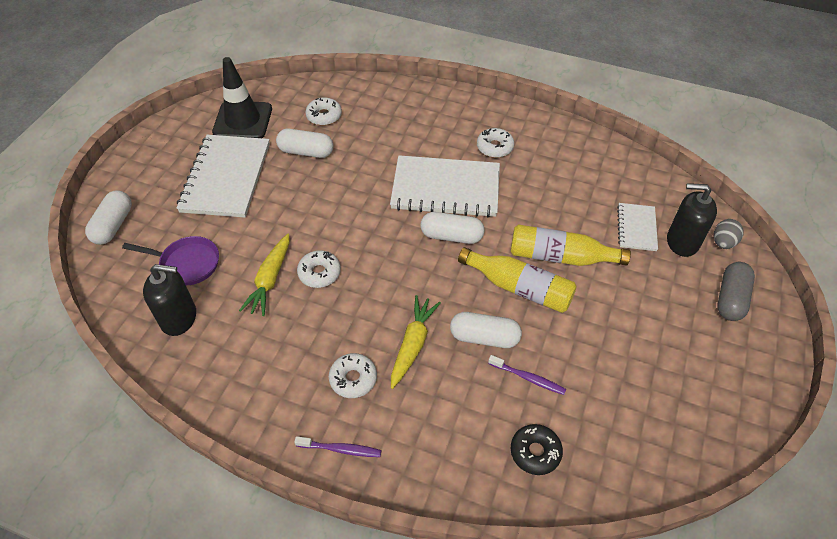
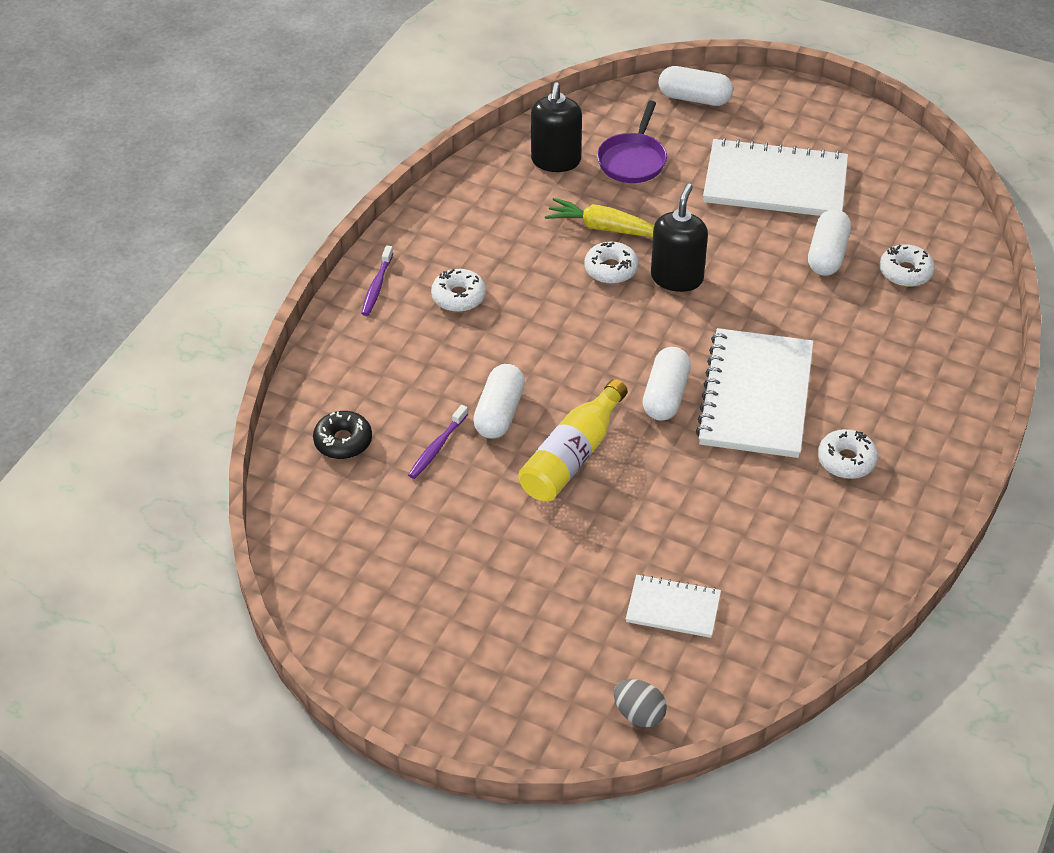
camera: 95 degrees right, 5 degrees down
black traffic cone [212,57,272,138] -> none
yellow carrot [391,295,441,389] -> none
yellow bottle [511,225,631,266] -> none
black soap dispenser [667,183,717,257] -> black soap dispenser moved to [651,183,708,292]
grey capsule [717,262,755,321] -> none

